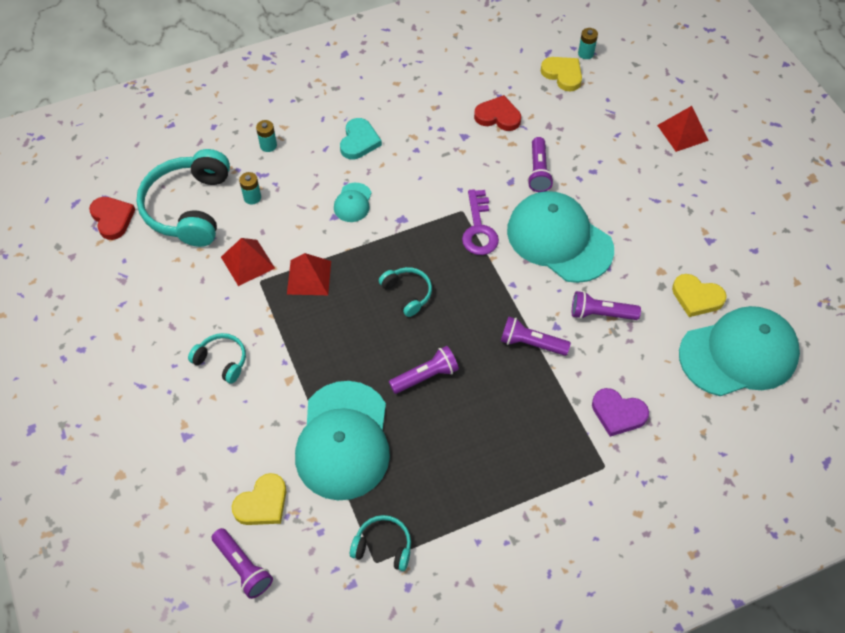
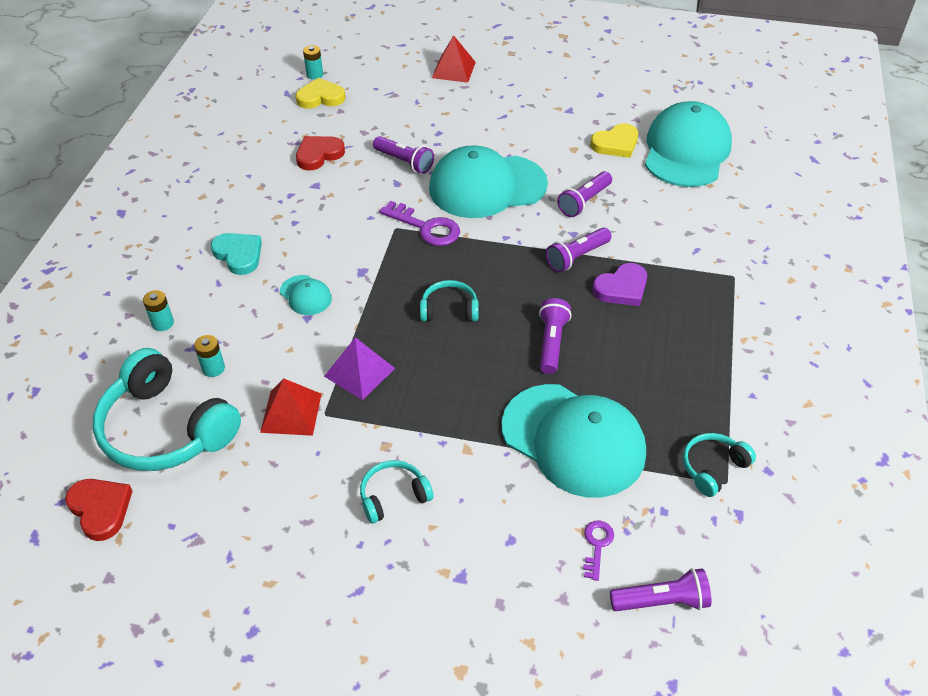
camera: 55 degrees left, 10 degrees down
red heart [89,197,135,240] -> red heart turned 45 degrees clockwise [65,479,132,541]
yellow heart [232,473,286,525] -> purple key [583,521,614,581]
red pyramid [287,253,331,295] -> purple pyramid [324,337,395,400]
purple heart [592,388,649,437] -> purple heart moved to [592,263,647,306]

